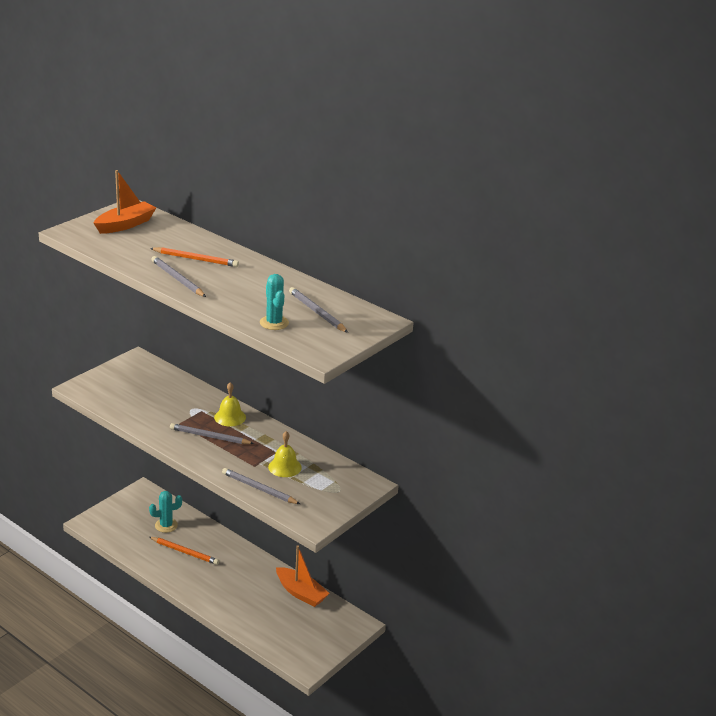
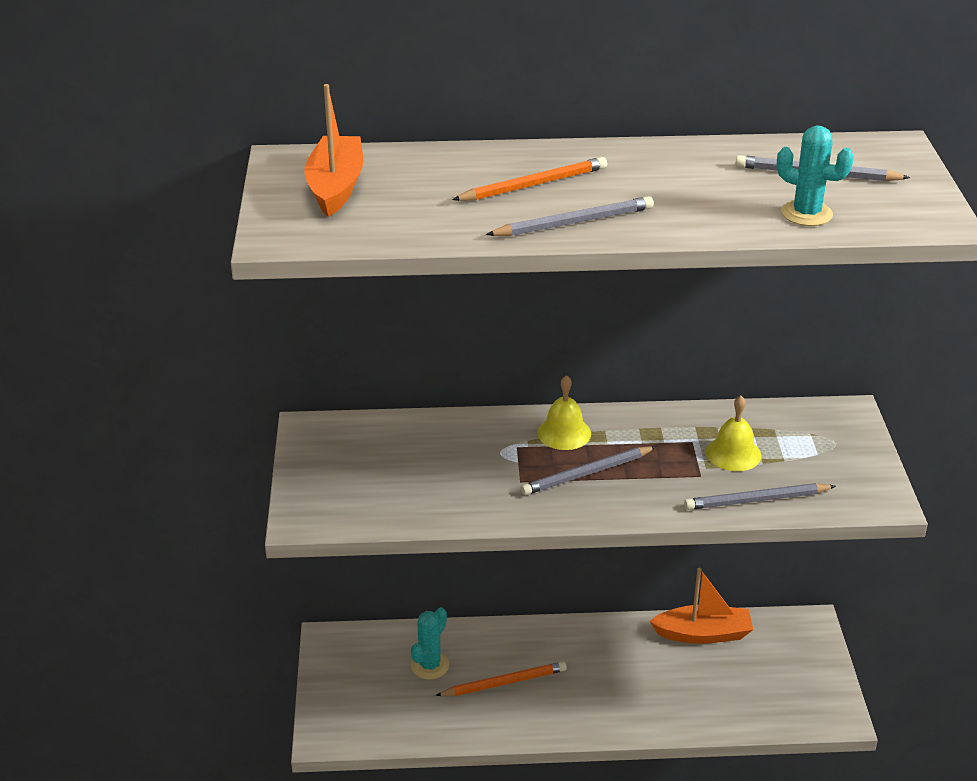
camera: 40 degrees left, 5 degrees up
grey pencil [151,256,206,297] -> grey pencil turned 150 degrees clockwise [486,196,654,236]

